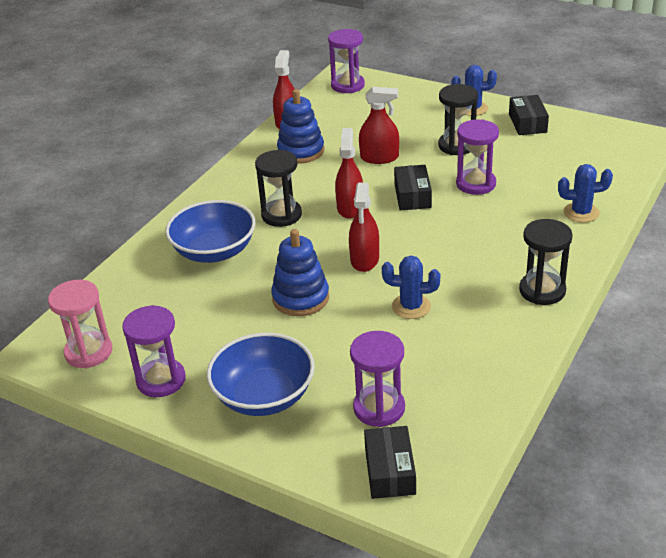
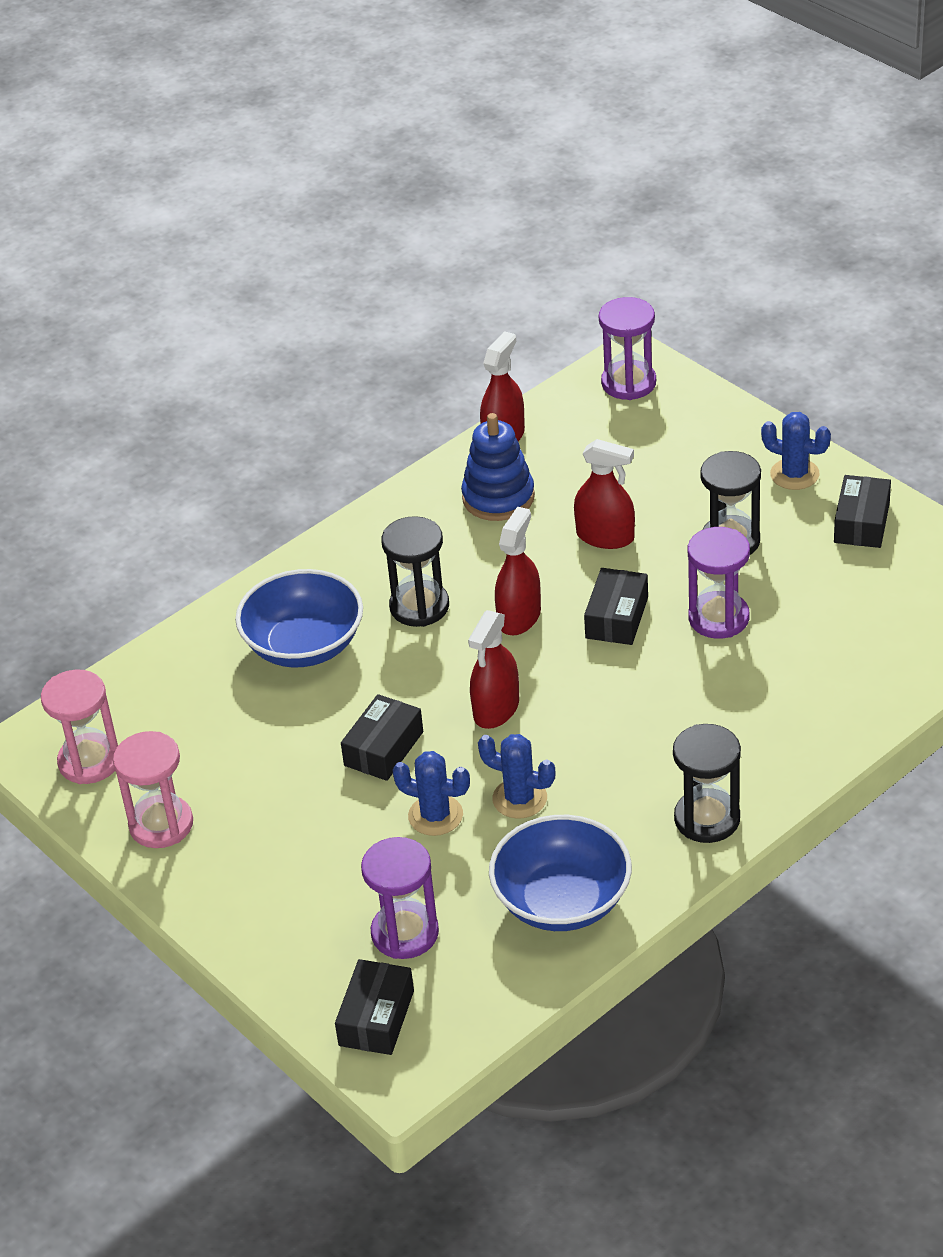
camera: 20 degrees right, 5 degrees up
purple hourglass [122,305,186,397] -> pink hourglass [113,731,193,848]
blue bowl [207,333,315,416] -> blue bowl moved to [489,815,632,931]
blue stacking toy [271,229,329,316] -> black box [341,694,423,781]
blue cactus [558,164,613,223] -> blue cactus moved to [392,751,470,836]

